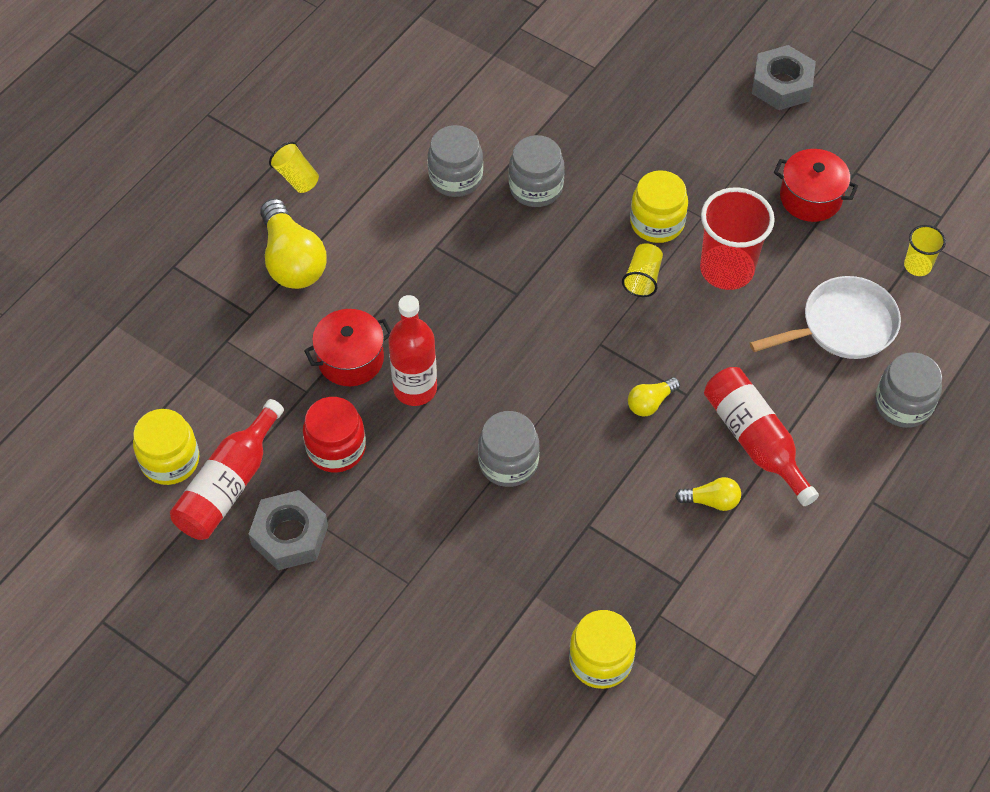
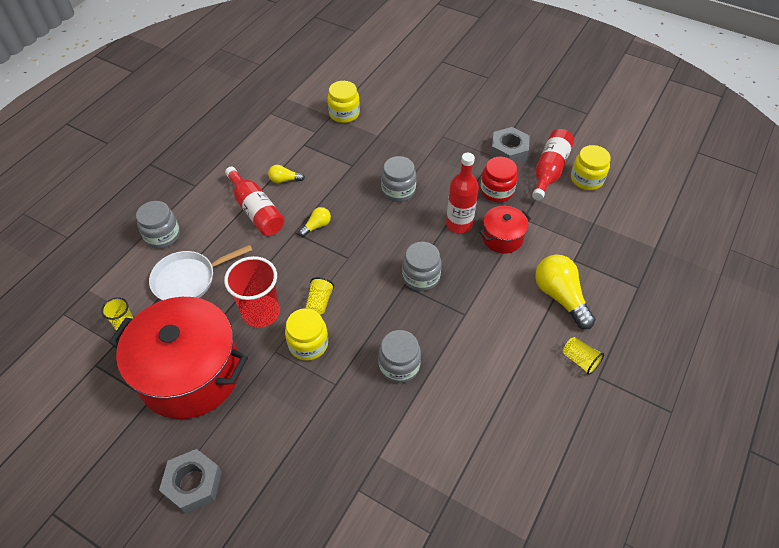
camera: 175 degrees right, 5 degrees down
grey jar [428,125,483,197] -> grey jar moved to [402,242,441,291]
red pot [774,149,858,222] -> red pot [109,297,248,419], size x2.12

